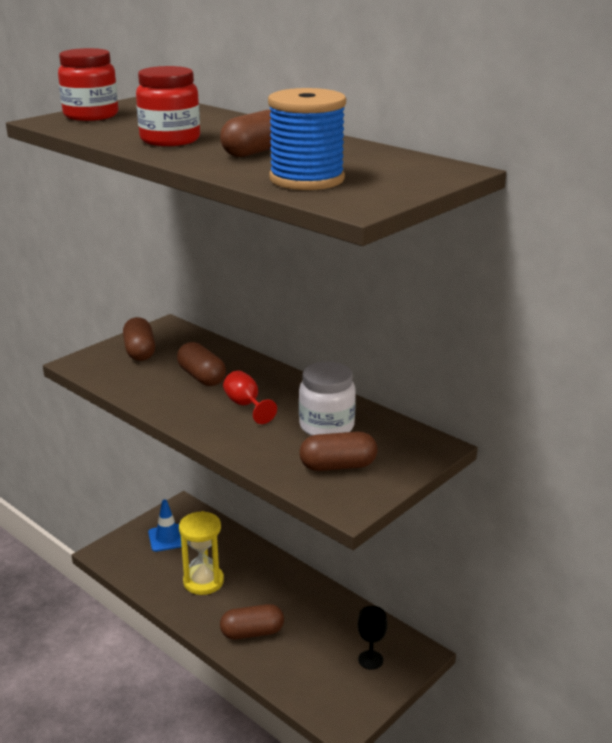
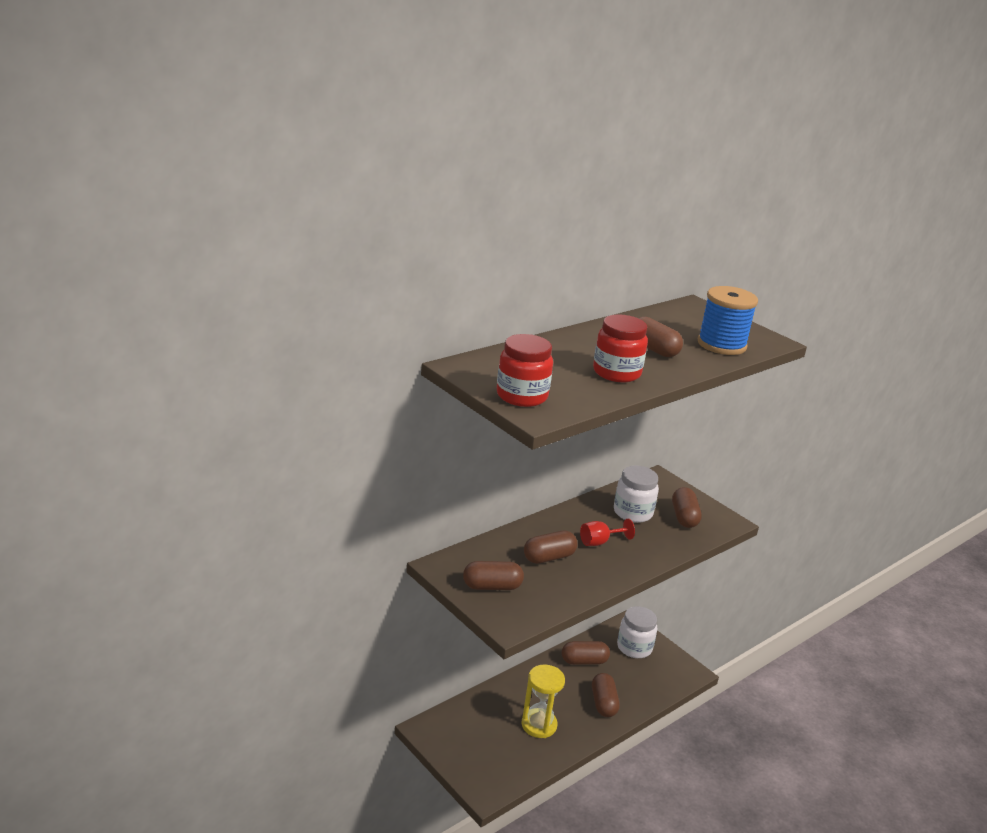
camera: 85 degrees left, 0 degrees up
blue traffic cone [148,500,182,552] -> none
black goblet [358,606,387,670] -> white jar [617,606,657,658]
none -> brown capsule [562,641,610,665]

